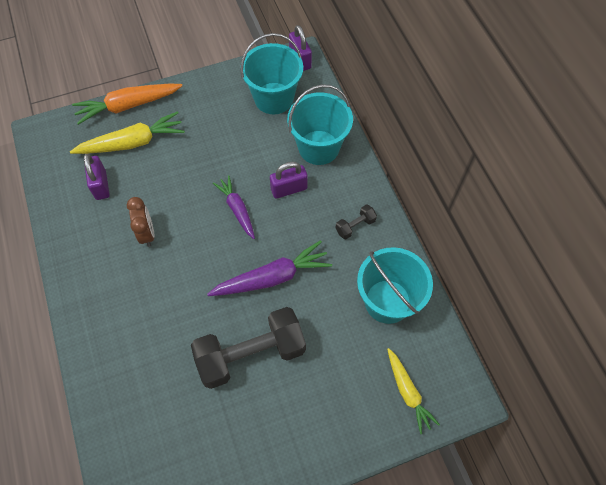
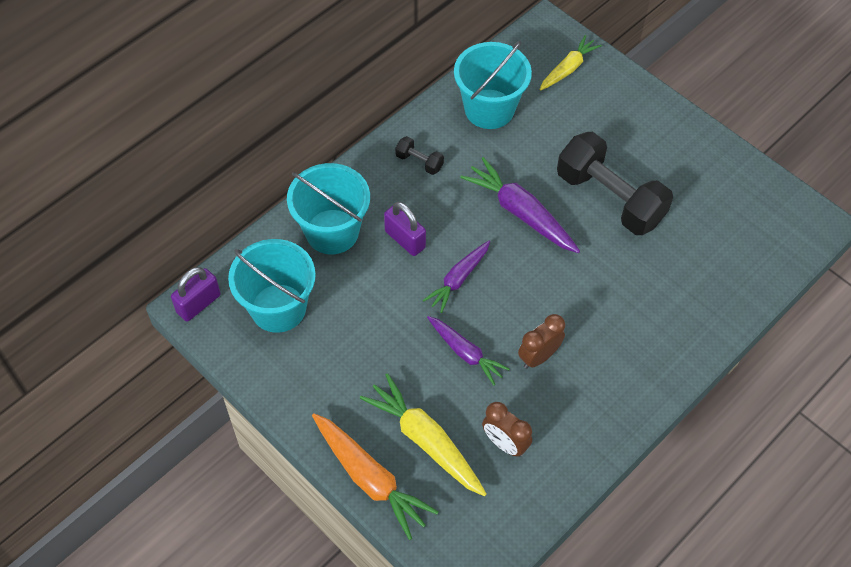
camera: 115 degrees left, 5 degrees down
purple padlock [84,154,110,200] -> brown clock [482,402,532,457]
none -> purple carrot [427,316,510,385]

